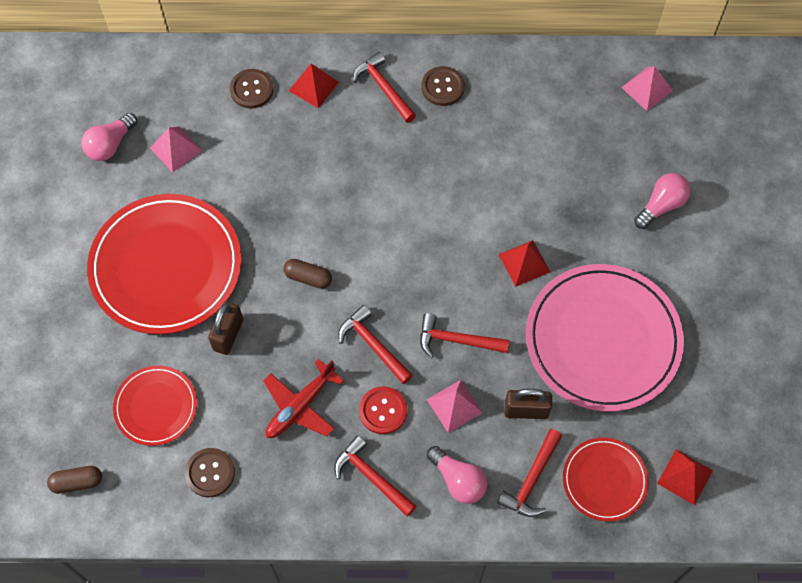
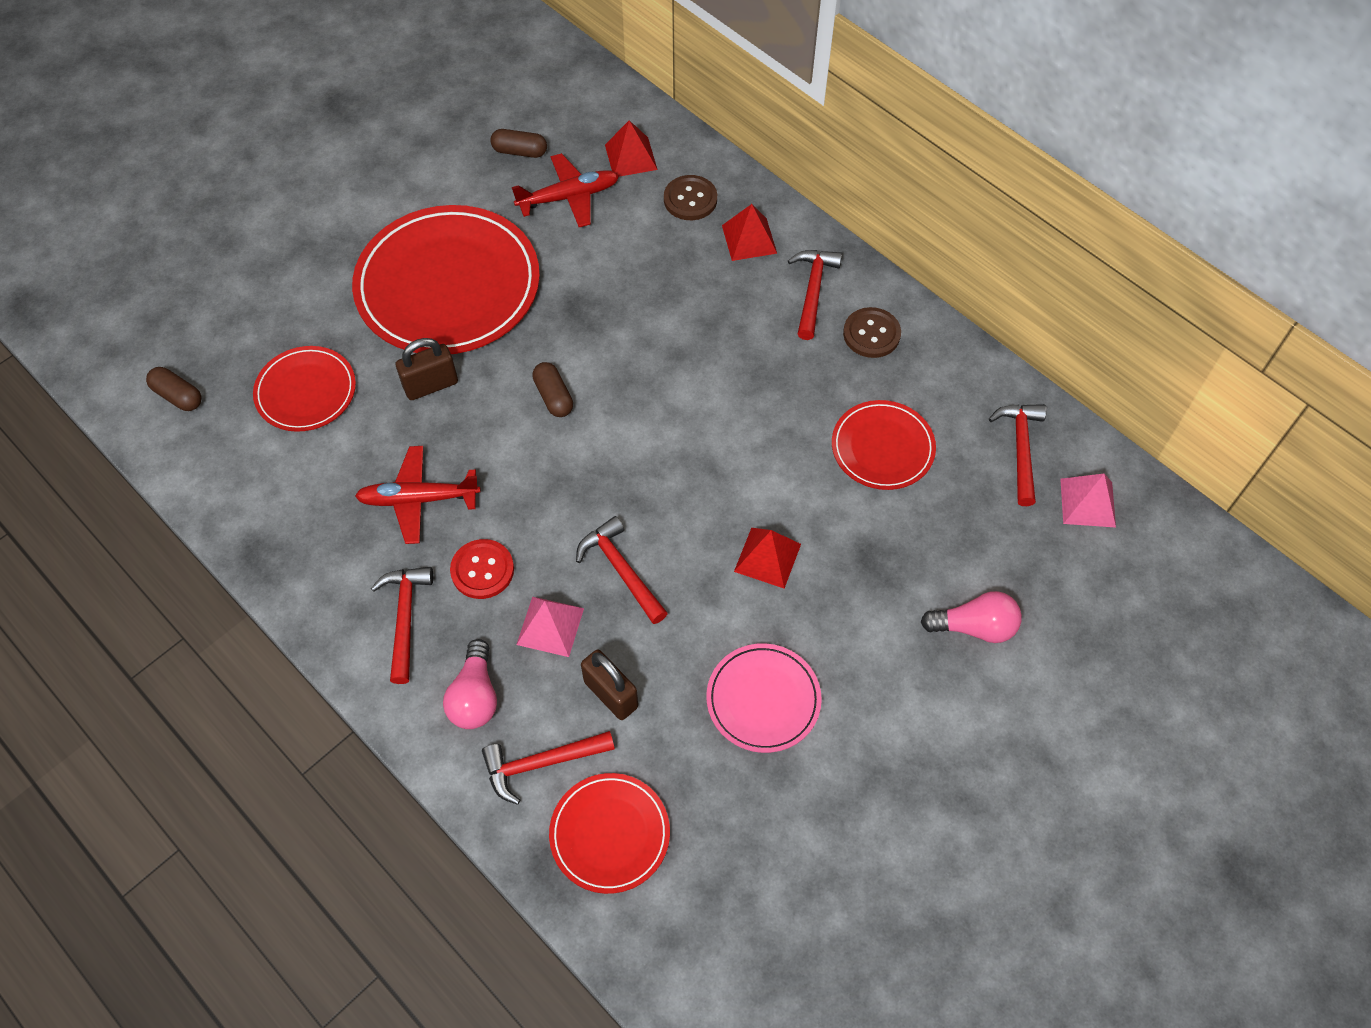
camera: 45 degrees right, 5 degrees down
pink light bulb [81,113,137,161] -> brown capsule [490,129,547,158]
pink pyramid [150,127,202,172] -> red plane [512,153,619,227]
brown button [185,448,235,497] -> none
red hammer [338,305,413,384] -> red hammer moved to [989,404,1046,506]
pink plate [526,264,684,412] -> pink plate [706,643,822,753], size x0.52
red pyramid [657,449,713,505] -> red pyramid moved to [605,120,658,177]
none -> red plate [832,400,936,490]

